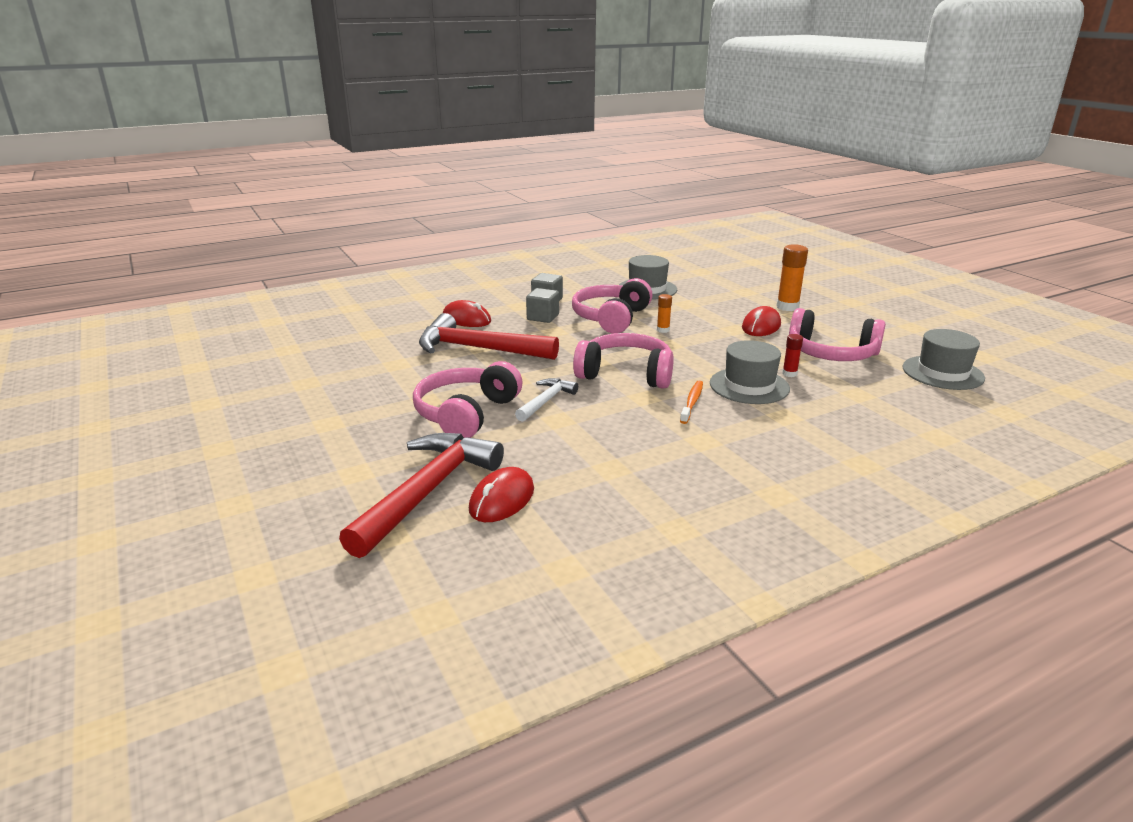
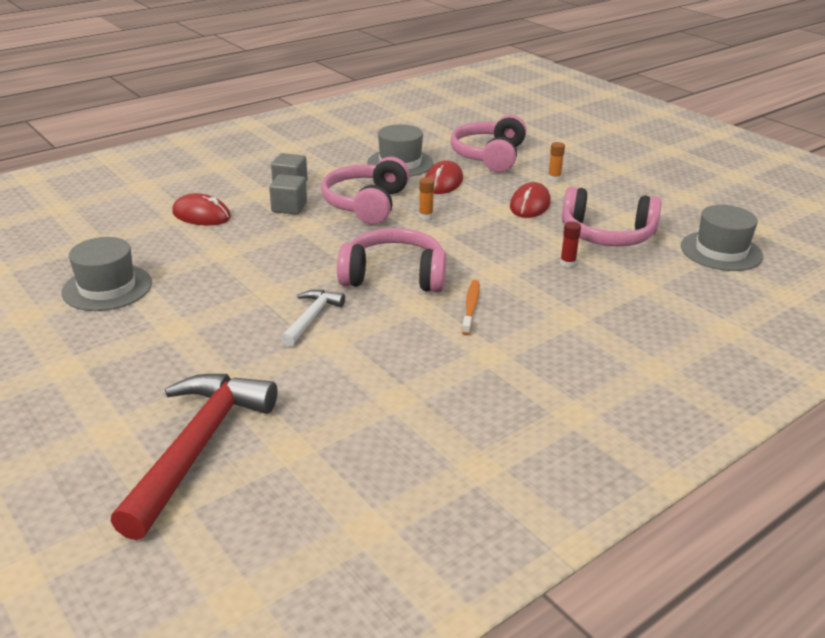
camera: 10 degrees left, 5 degrees up
pink headphones [413,361,523,438] -> pink headphones moved to [450,115,527,172]
red hammer [419,313,559,360] -> none
red mouse [469,467,534,522] -> red mouse moved to [425,160,463,194]
grey hat [710,340,790,404] -> grey hat moved to [61,237,152,311]
orange glue stick [777,244,808,311] -> orange glue stick [548,142,565,181], size x0.55

